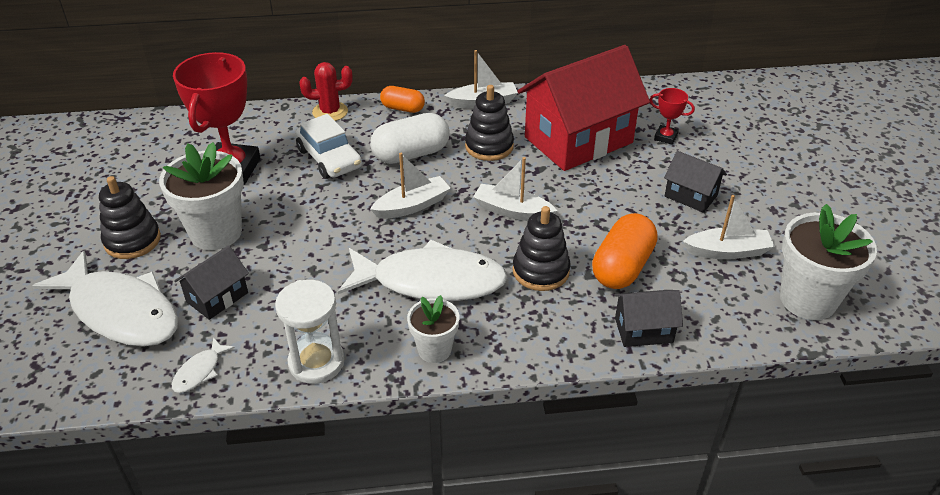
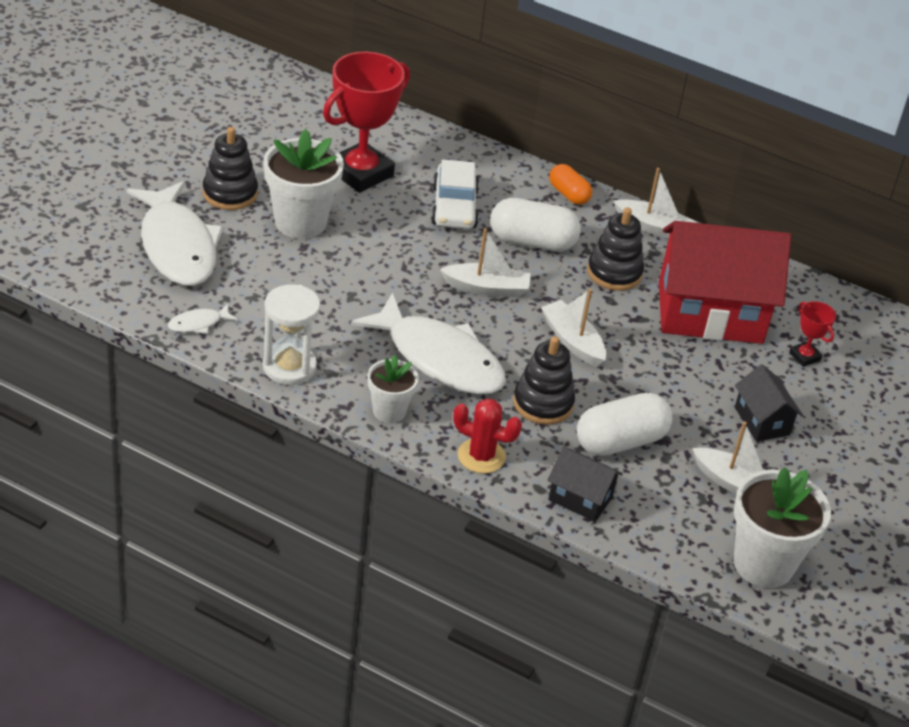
camera: 30 degrees right, 0 degrees up
black house [174,245,249,320] -> none
red cactus [299,62,353,121] -> red cactus moved to [453,398,522,473]
orange capsule [592,213,657,289] -> white capsule [577,393,673,456]

